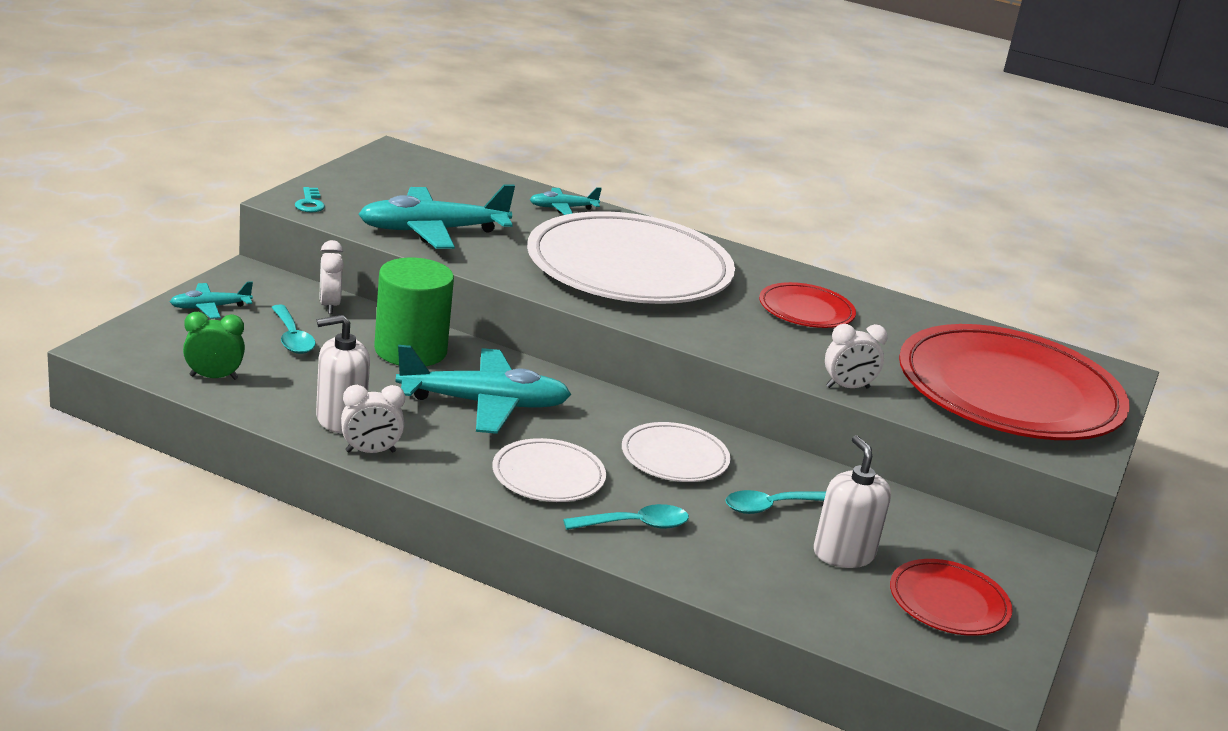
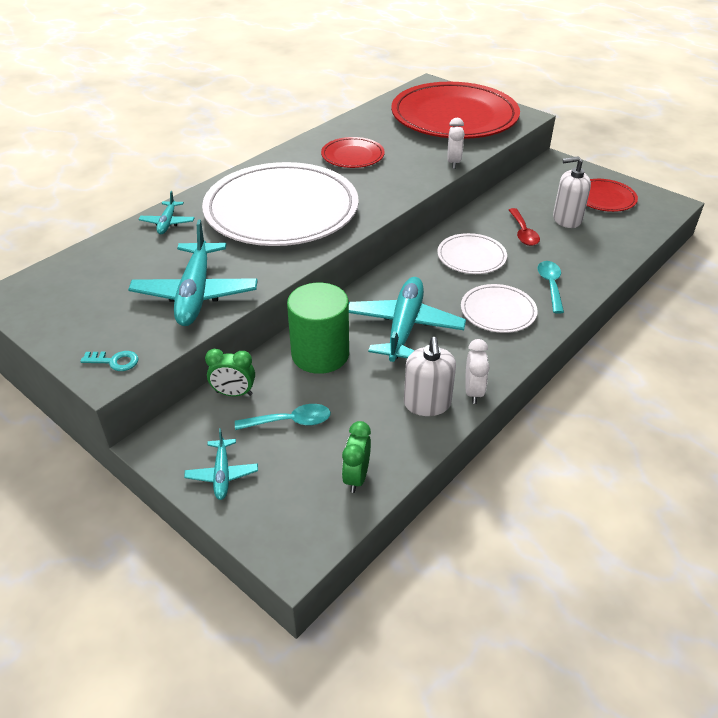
camera: 70 degrees left, 15 degrees up
white clock [320,240,344,314] -> green clock [205,349,255,396]
turquoise spoon [725,490,826,514] -> red spoon [509,208,540,246]

